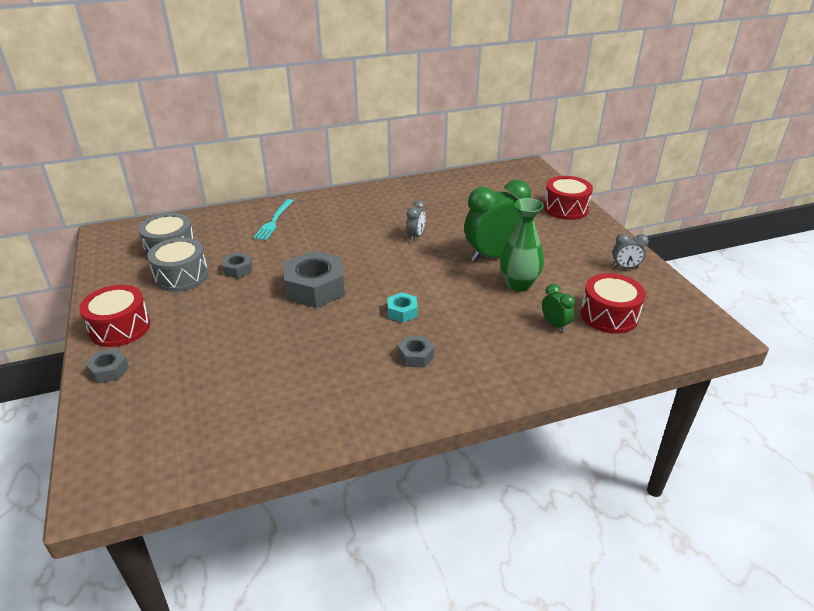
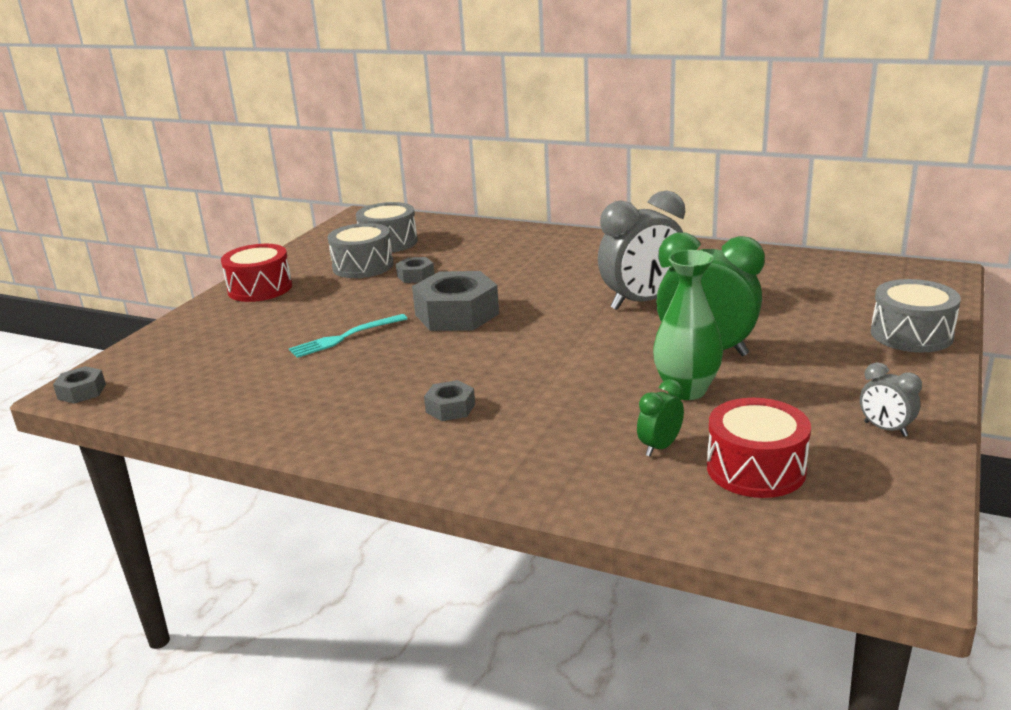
camera: 45 degrees right, 10 degrees down
grey nut [85,348,129,384] -> grey nut moved to [53,366,106,404]
turquoise fork [253,199,293,240] -> turquoise fork moved to [289,314,408,358]
turquoise nut [387,292,418,323] -> none
grey clock [406,200,426,241] -> grey clock [598,191,686,310], size x2.11
green clock [542,284,575,332] -> green clock turned 150 degrees counterclockwise [637,379,684,456]
red drum [544,176,593,220] -> grey drum [871,279,961,352]

